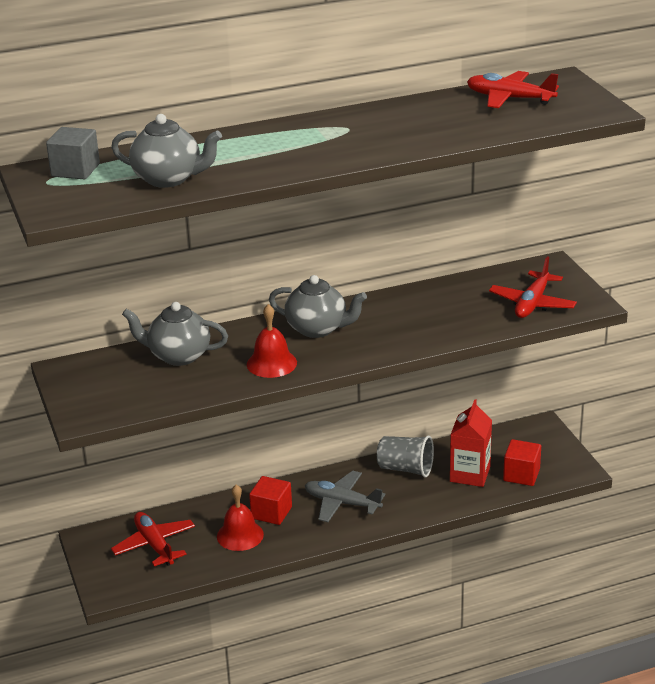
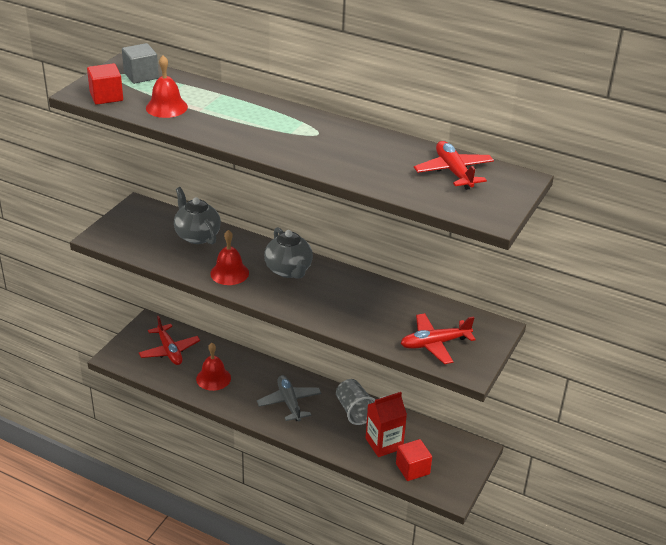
camera: 45 degrees right, 5 degrees up
grey teapot [111,114,222,188] -> red bell [146,55,188,118]
red plane [111,512,195,566] -> red plane turned 135 degrees clockwise [139,316,200,365]
red cube [249,476,292,525] -> red cube moved to [87,63,123,105]

